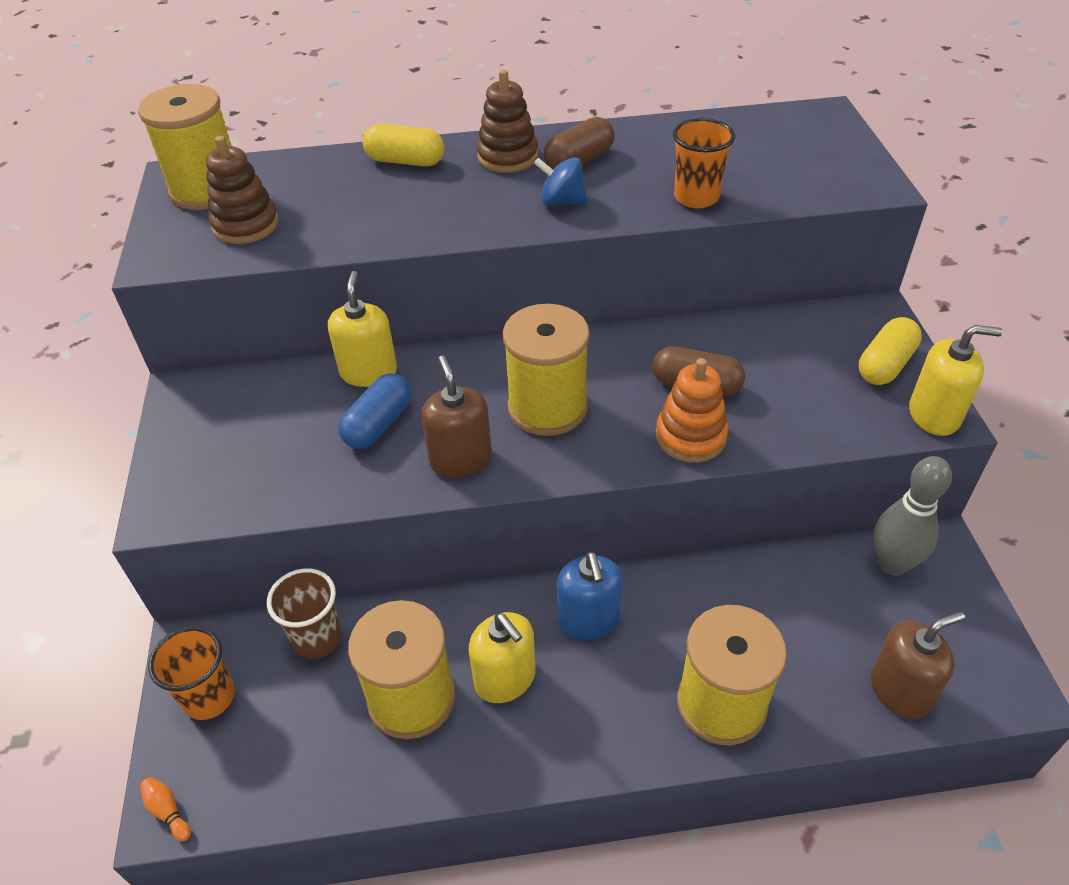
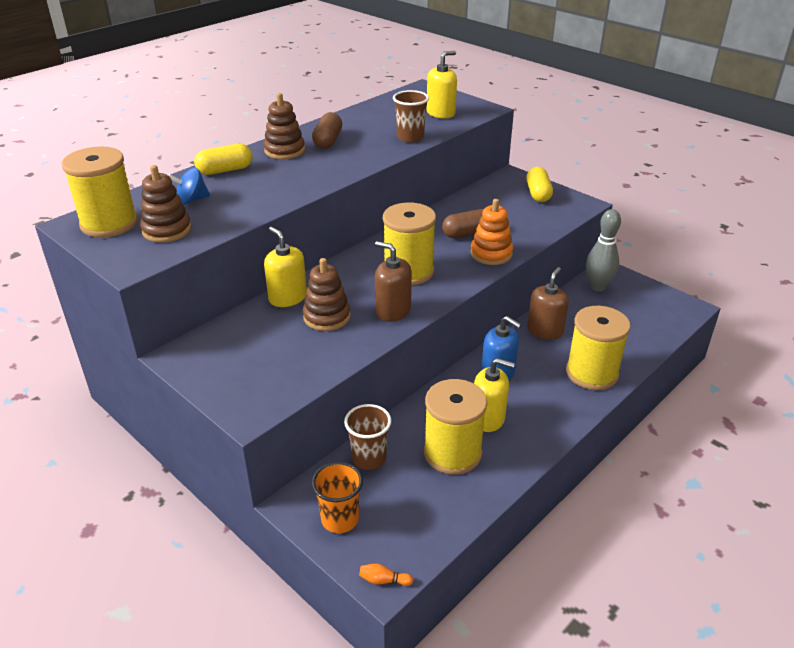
camera: 40 degrees left, 10 degrees down
blue capsule [338,373,411,449] -> brown stacking toy [303,258,351,331]
blue spinning top [534,157,588,205] -> blue spinning top moved to [168,168,210,204]
orange cup [673,118,735,208] -> brown cup [393,90,429,143]
brown soap dispenser [871,611,965,719] -> brown soap dispenser moved to [527,267,569,340]
yellow soap dispenser [909,325,1003,436] -> yellow soap dispenser moved to [427,51,457,118]

